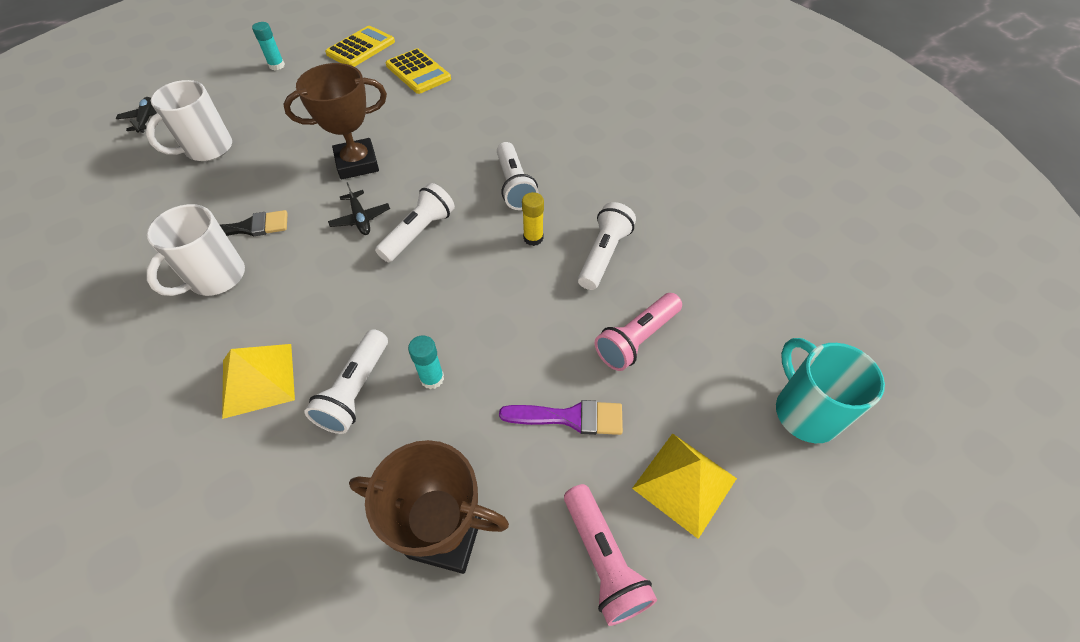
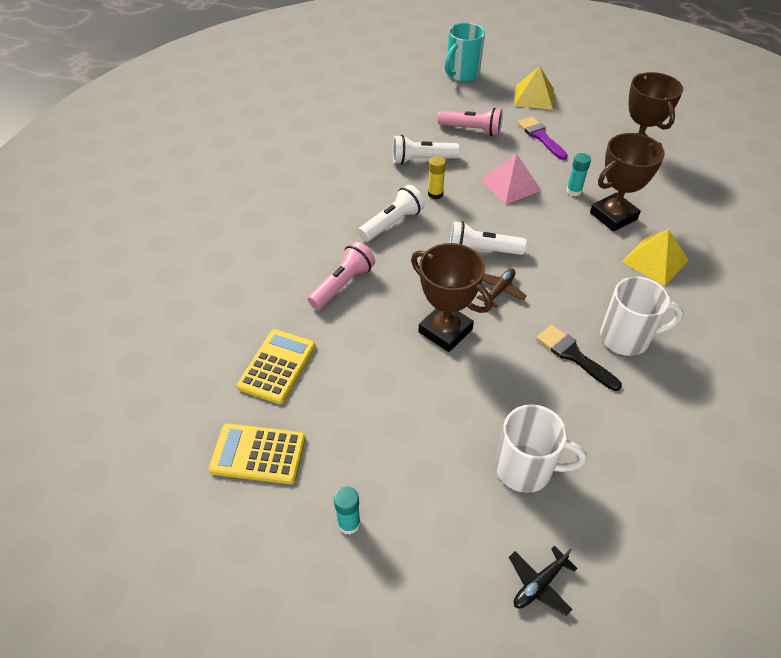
camera: 120 degrees left, 5 degrees down
white flashlight [304,329,388,434] -> brown trophy [590,133,665,232]
black plane [328,182,390,235] -> brown plane [477,269,527,307]
pink flashlight [564,484,657,626] -> pink flashlight moved to [308,242,375,310]
none -> pink pyramid [481,153,542,205]

